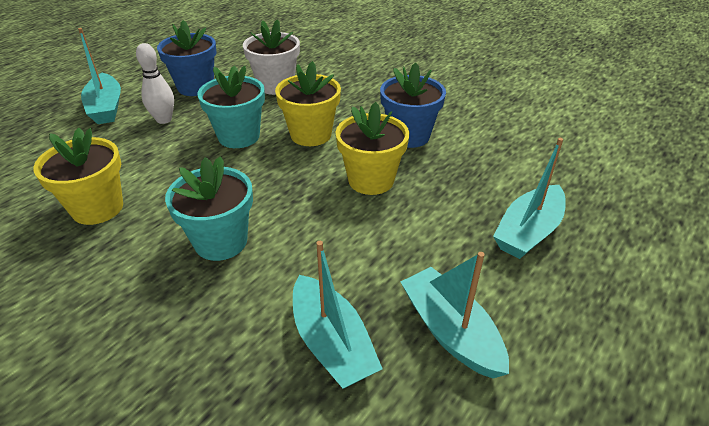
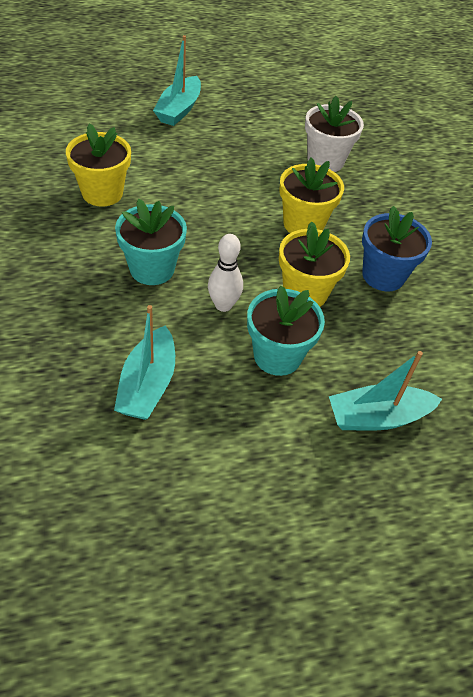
camera: 35 degrees right, 10 degrees up
white bowling pin [136,43,174,124] -> white bowling pin moved to [208,234,243,312]
blue flower pot [157,20,216,96] -> none
turquoise flower pot [198,65,265,148] -> turquoise flower pot moved to [247,286,325,376]
turquoise boat [400,252,509,379] -> none

